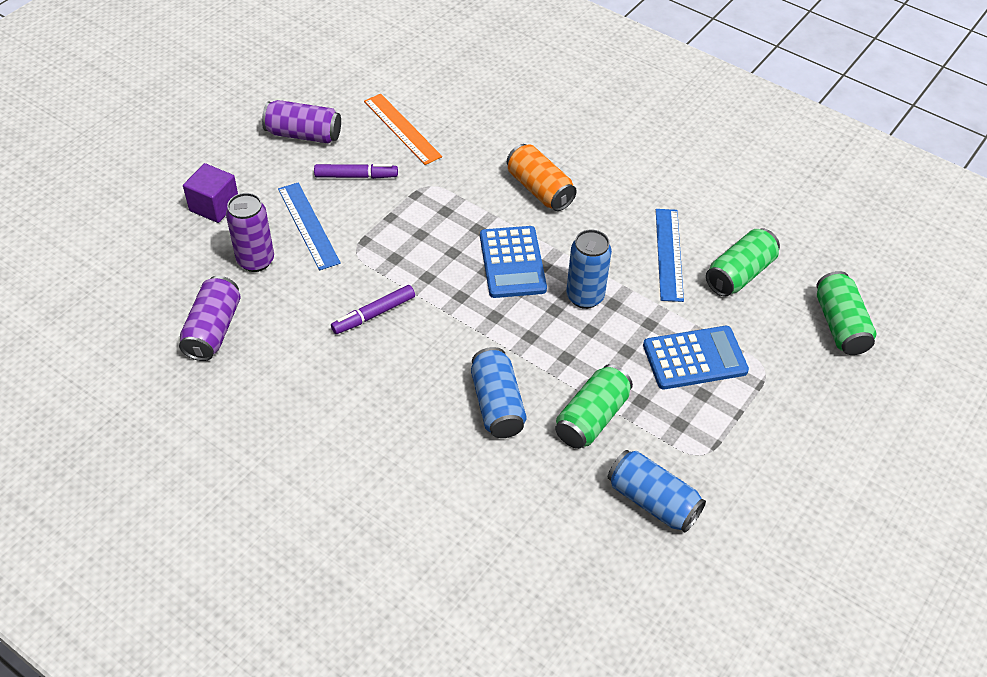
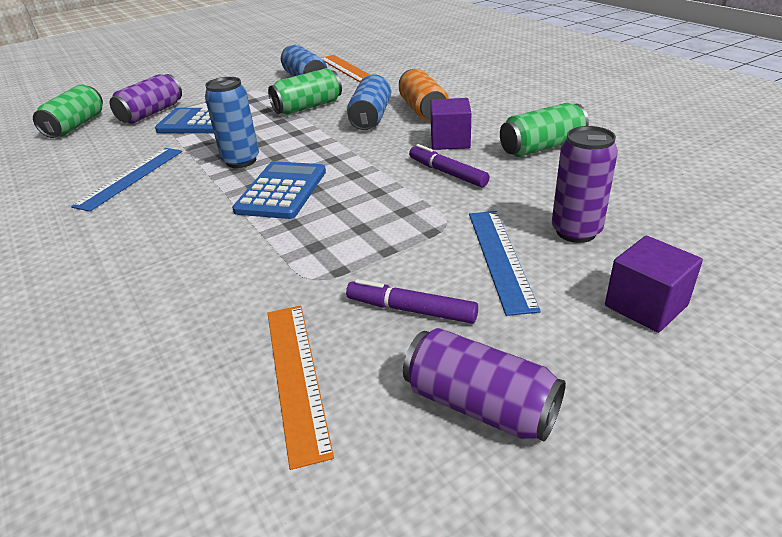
camera: 155 degrees left, 15 degrees down
purple can [179,276,241,361] -> purple can moved to [110,74,182,124]
purple marker [331,285,415,334] -> purple marker turned 120 degrees counterclockwise [409,144,490,187]
orange can [507,144,577,211] -> orange can moved to [399,69,449,121]
green can [706,228,780,297] -> green can moved to [500,103,589,157]
none -> orange ruler [322,55,370,82]
none -> purple cube [430,98,471,150]

